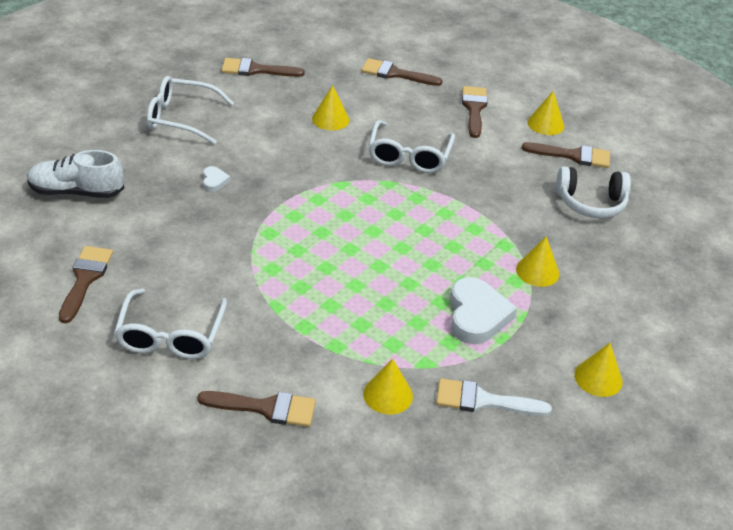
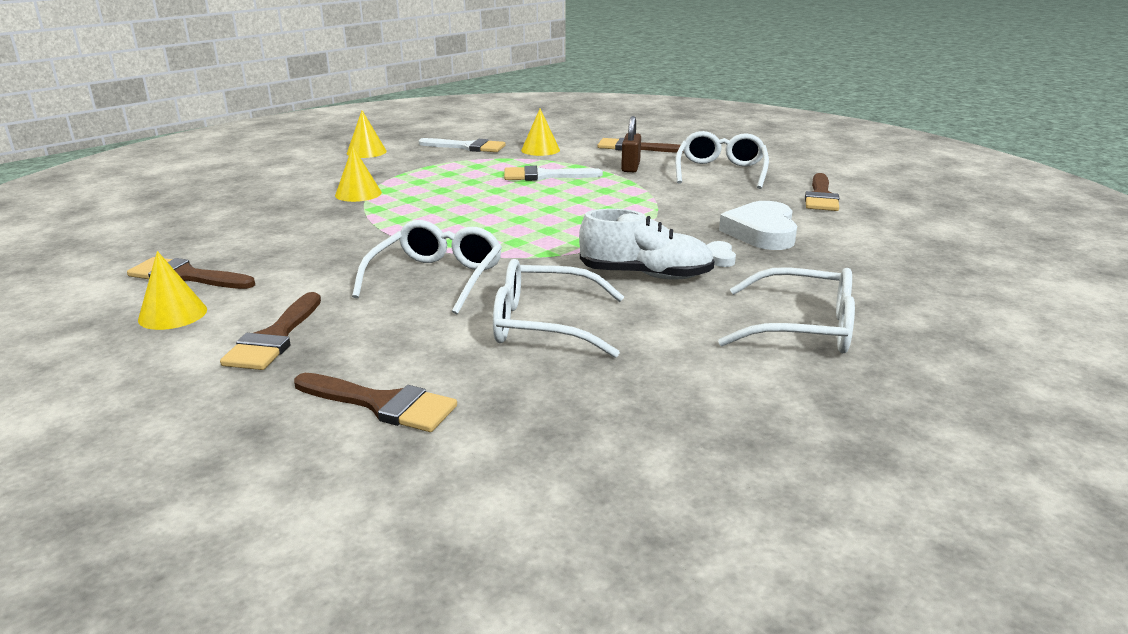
camera: 170 degrees left, 15 degrees down
white shoe [27,150,124,198] -> white shoe moved to [579,208,714,280]
brown brush [221,58,305,77] -> none
yellow cone [312,85,350,130] -> white glasses [493,259,624,358]
white heart [450,277,517,344] -> white heart moved to [719,201,797,250]
white headphones [556,166,631,218] -> none
none -> white brush [504,166,603,181]
none -> brown padlock [621,116,641,172]

